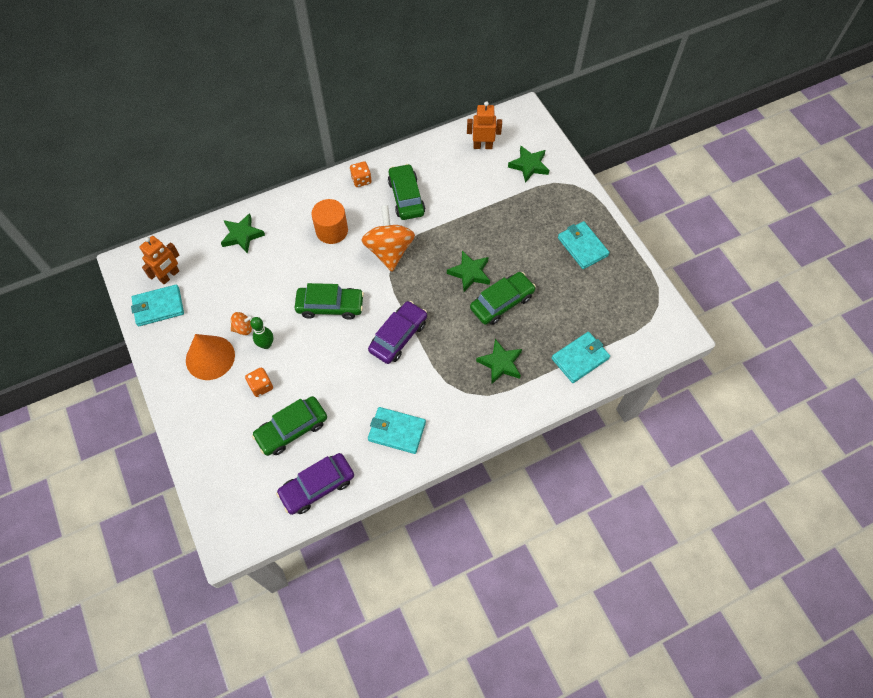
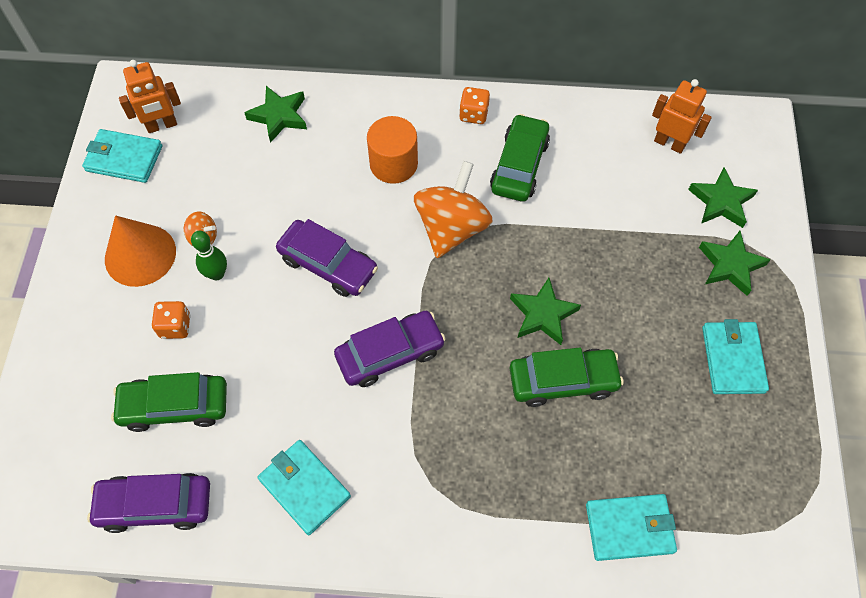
camera: 30 degrees right, 0 degrees up
green car [295,283,364,320] -> purple car [276,219,378,297]
green star [476,339,522,385] -> green star moved to [699,231,771,296]

